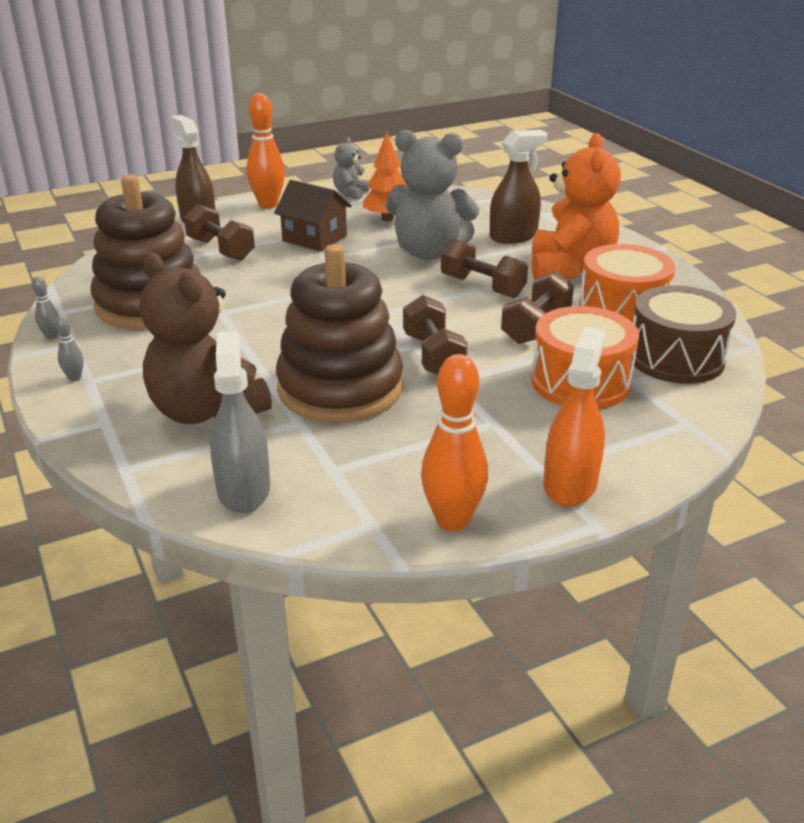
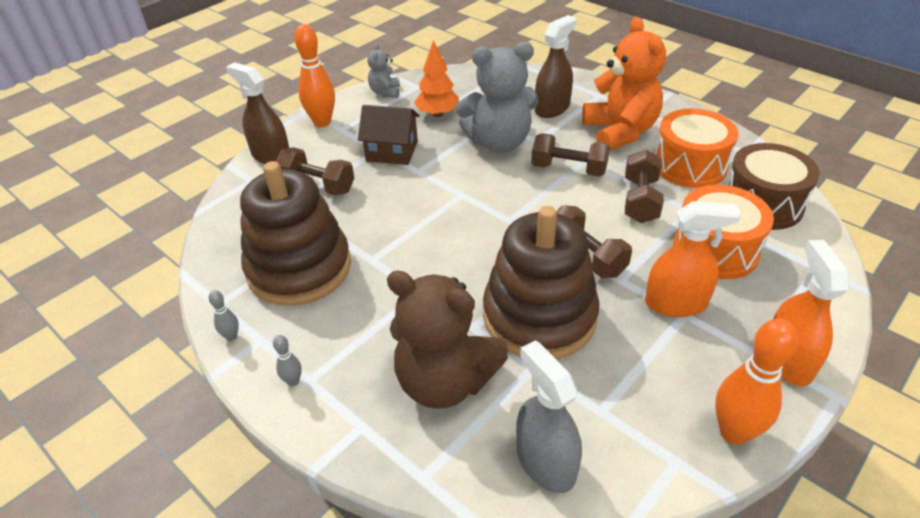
camera: 20 degrees left, 10 degrees up
none -> orange spray bottle [645,201,741,317]

